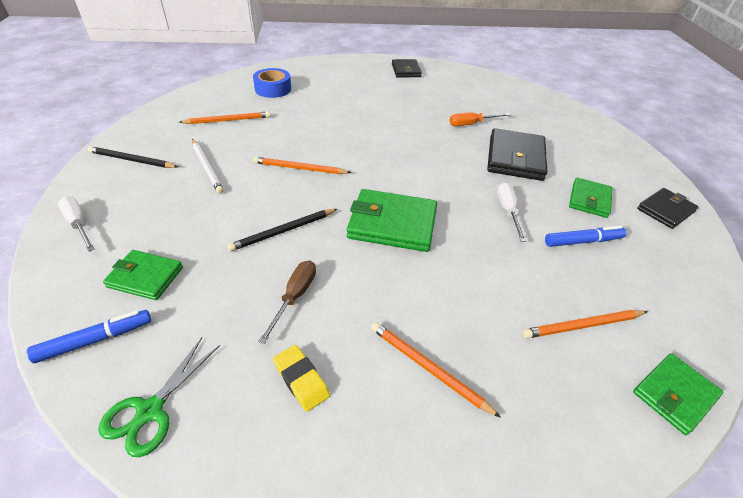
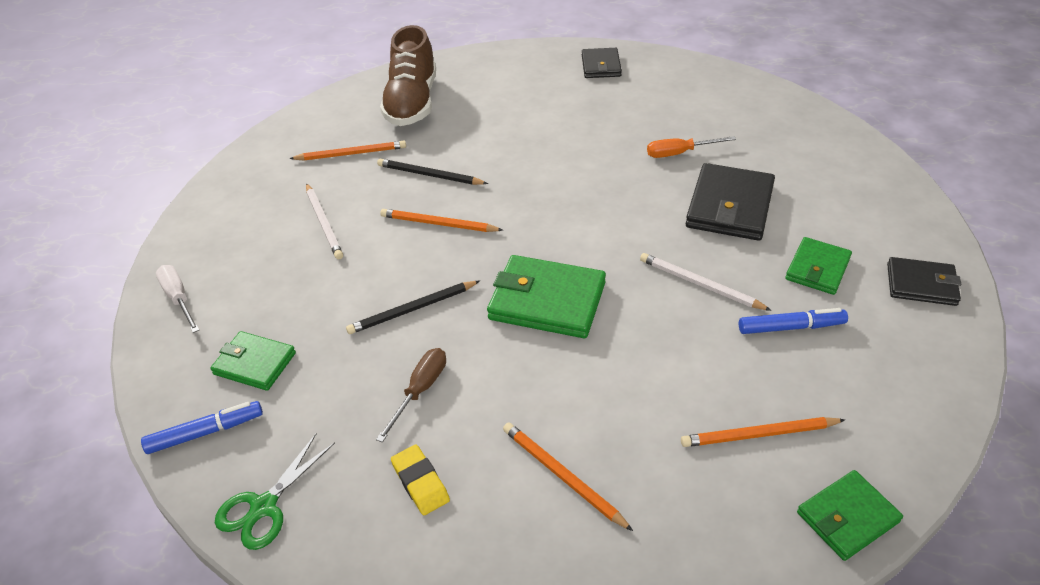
camera: 10 degrees right, 0 degrees up
black pencil [88,146,178,168] -> black pencil moved to [377,159,488,185]
blue tape [253,68,291,98] -> brown shoe [380,25,436,126]
white screwdriver [497,183,526,242] -> white pencil [640,253,772,311]
black wallet [637,188,698,229] -> black wallet turned 45 degrees clockwise [887,257,961,306]

